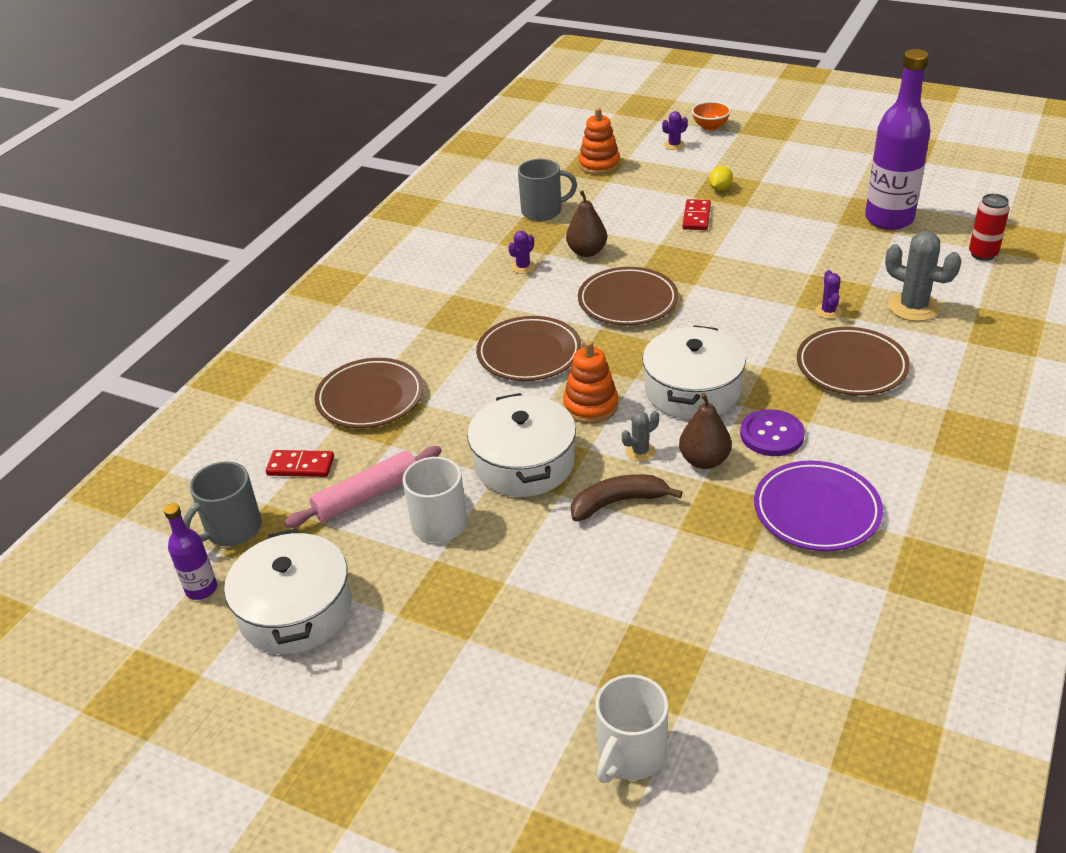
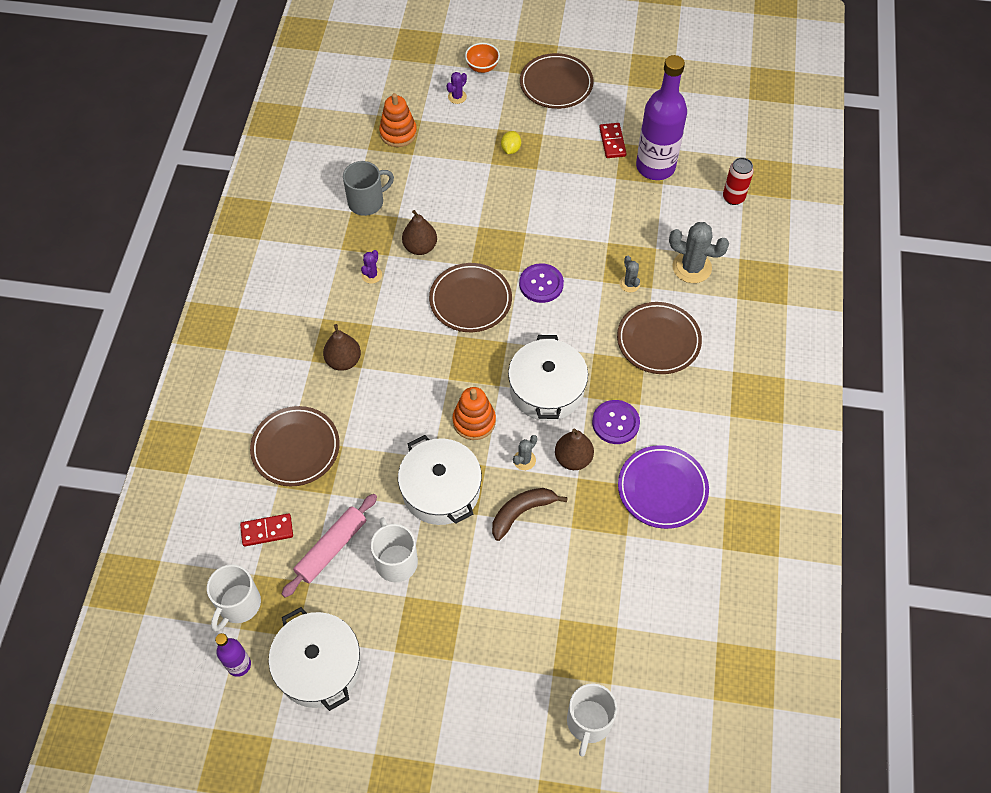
camera: 20 degrees left, 20 degrees up
grey mug [183,461,262,546] -> white mug [207,564,261,632]
brown plate [476,316,582,381] -> brown plate moved to [520,53,594,109]
red domino [682,199,711,230] -> red domino moved to [599,123,627,158]
purple cactus [815,270,842,319] -> grey cactus [619,256,640,292]
none -> brown pear [323,324,361,371]
none -> purple button [519,263,564,303]

